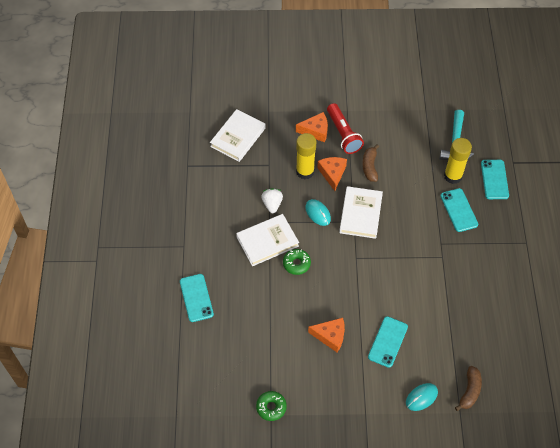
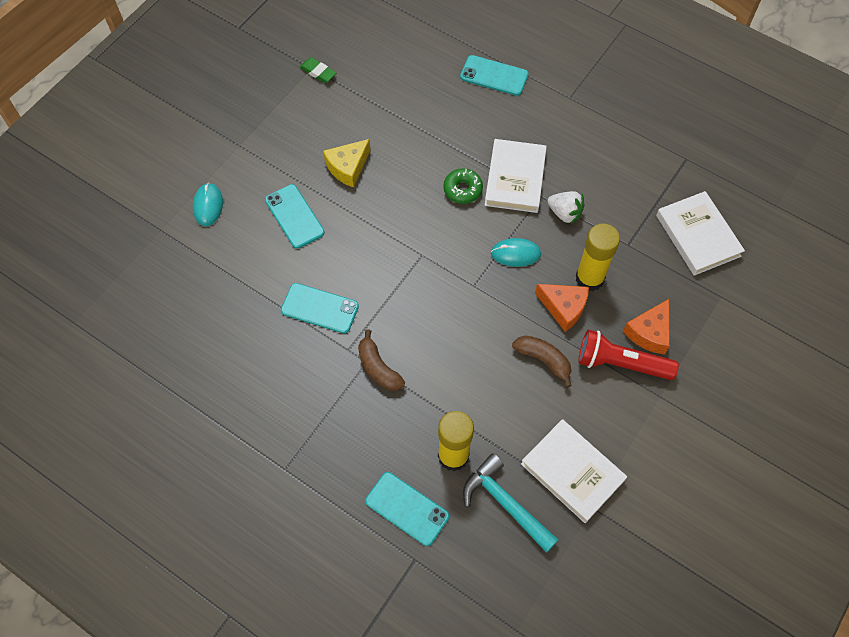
camera: 125 degrees right, 5 degrees up
green donut [256,391,287,421] -> green eraser [300,57,336,83]
orange cheese [308,318,345,352] -> yellow cheese [323,139,370,188]
white book [339,186,383,239] -> white book moved to [521,419,627,523]
turquoise phone [441,188,478,232] -> turquoise phone moved to [281,283,359,334]
brown banana [455,366,482,411] -> brown banana moved to [358,329,405,391]

